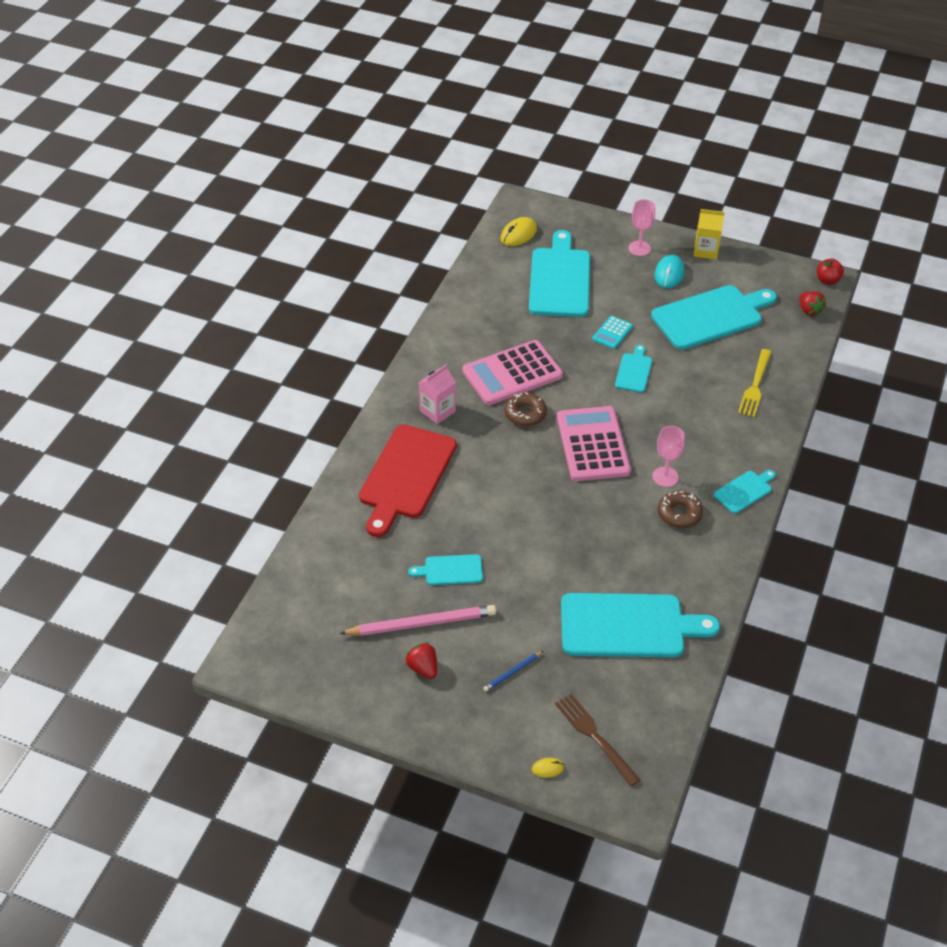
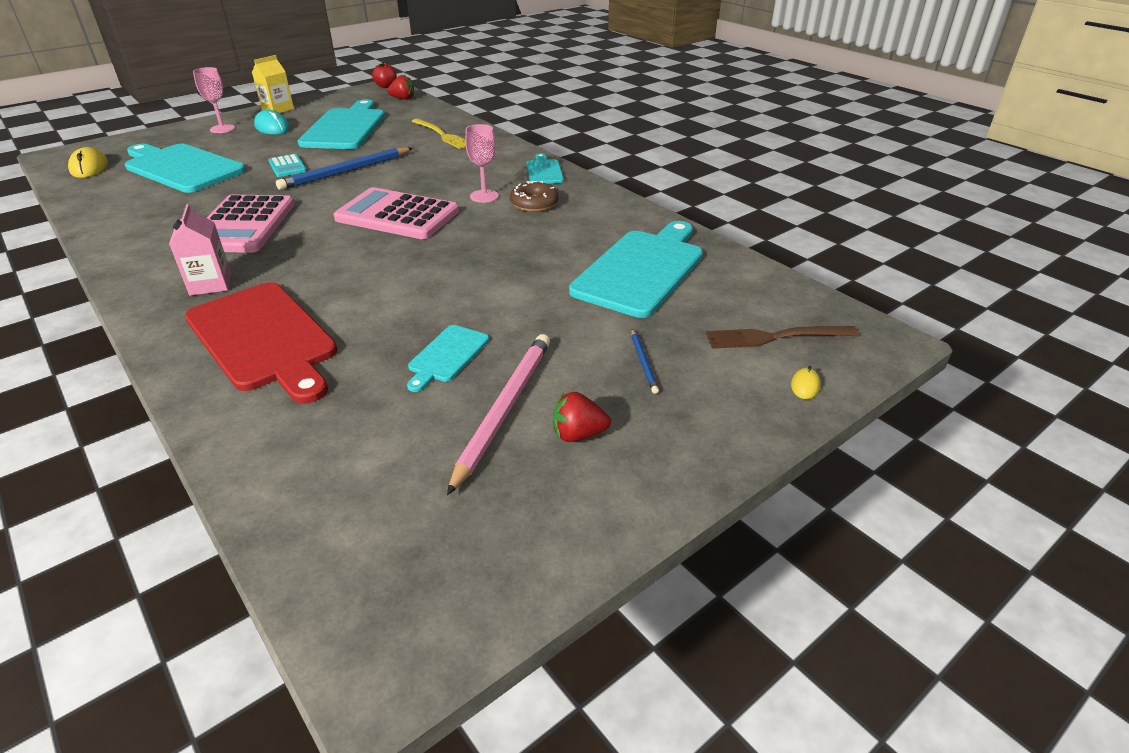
camera: 60 degrees left, 10 degrees down
brown donut [505,392,547,426] -> none
turquoise cutting board [615,345,652,393] -> blue pencil [276,147,413,190]

